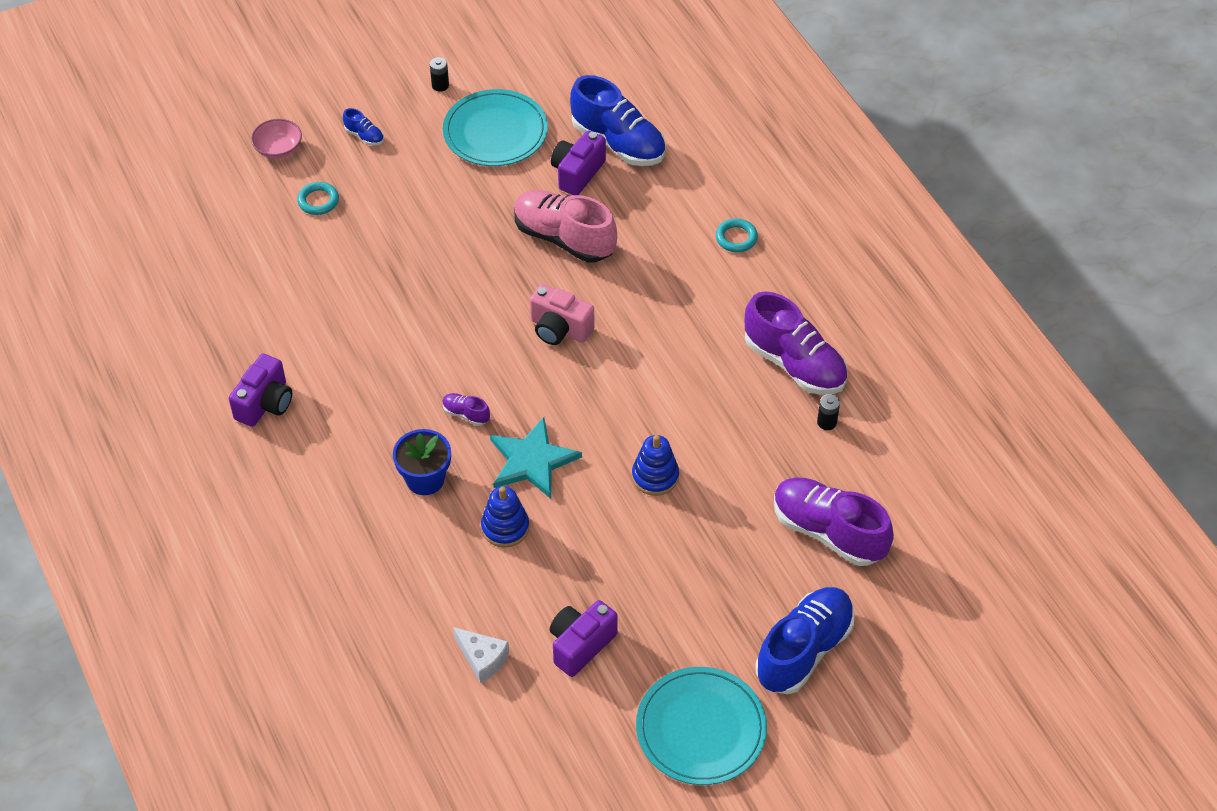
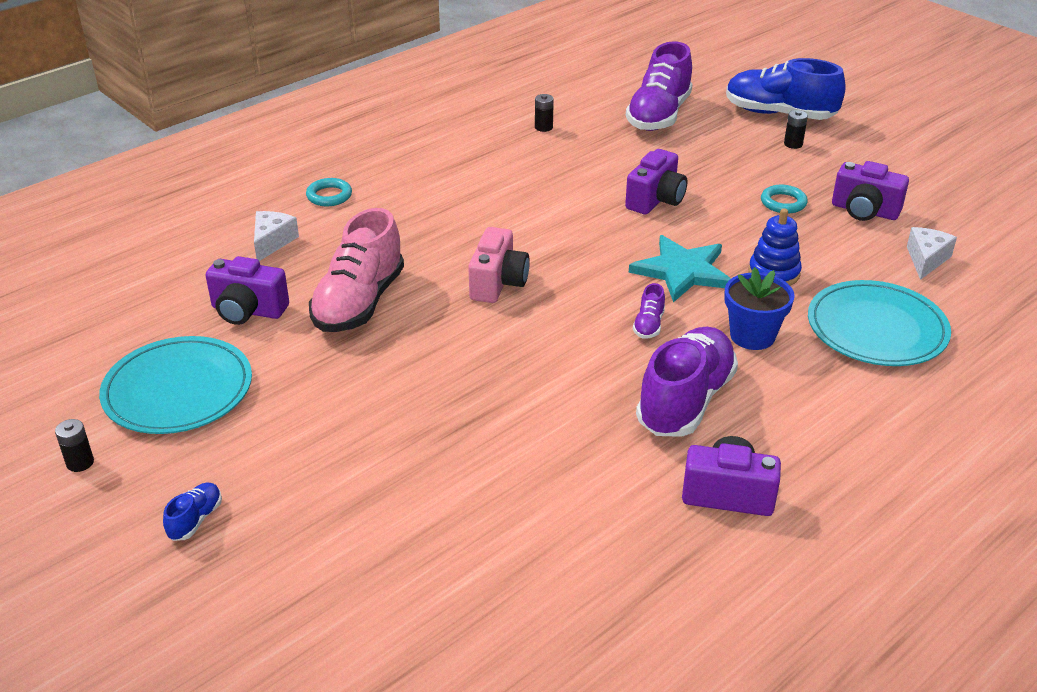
camera: 105 degrees left, 15 degrees down
pink bowl [251,119,302,159] -> none
turquoise ring [297,182,339,215] -> turquoise ring moved to [761,185,808,214]
blue shoe [570,75,665,166] -> none
blue stacking toy [632,435,679,496] -> purple camera [625,149,687,214]
turquoise plate [636,667,767,785] -> turquoise plate moved to [808,280,951,366]
purple shoe [745,291,847,395] -> purple shoe moved to [636,327,738,437]
none -> white cheese [254,211,299,261]
none -> black battery [784,110,808,149]

